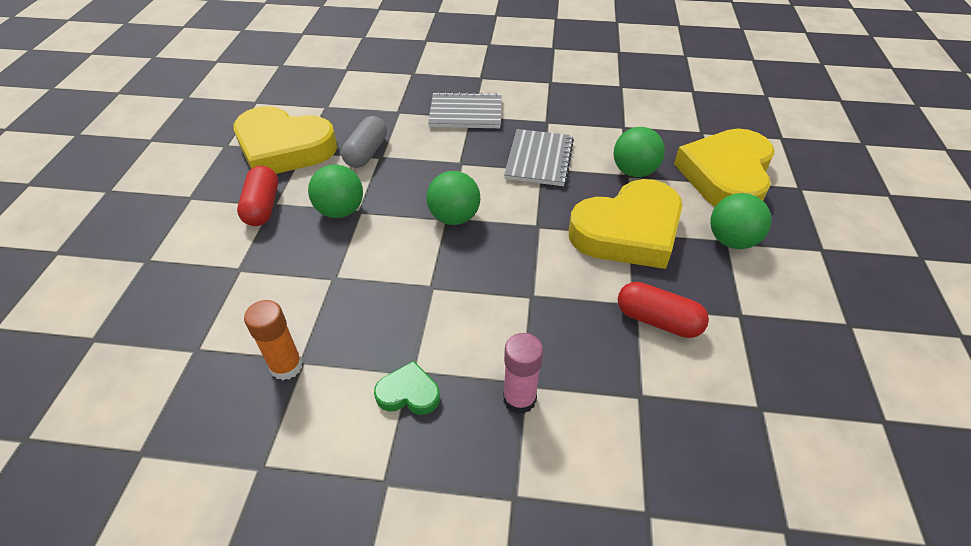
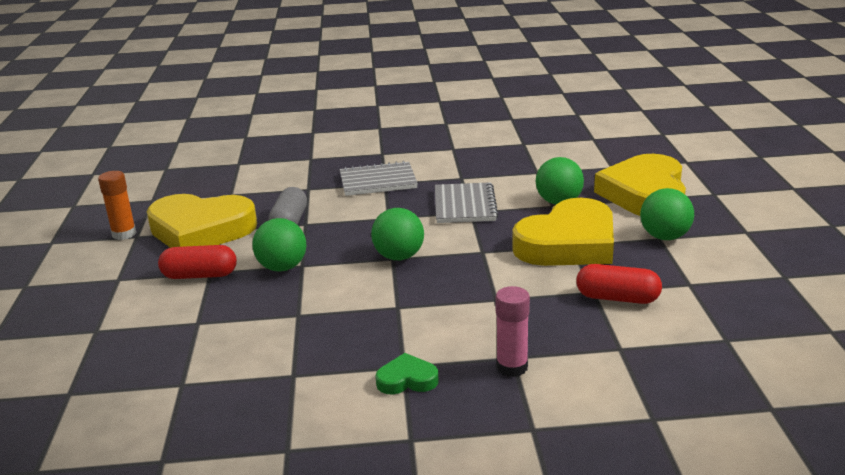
camera: 10 degrees left, 20 degrees down
red capsule [237,166,278,226] -> red capsule turned 75 degrees counterclockwise [158,245,237,279]
orange glue stick [244,300,303,380] -> orange glue stick moved to [98,171,136,240]

